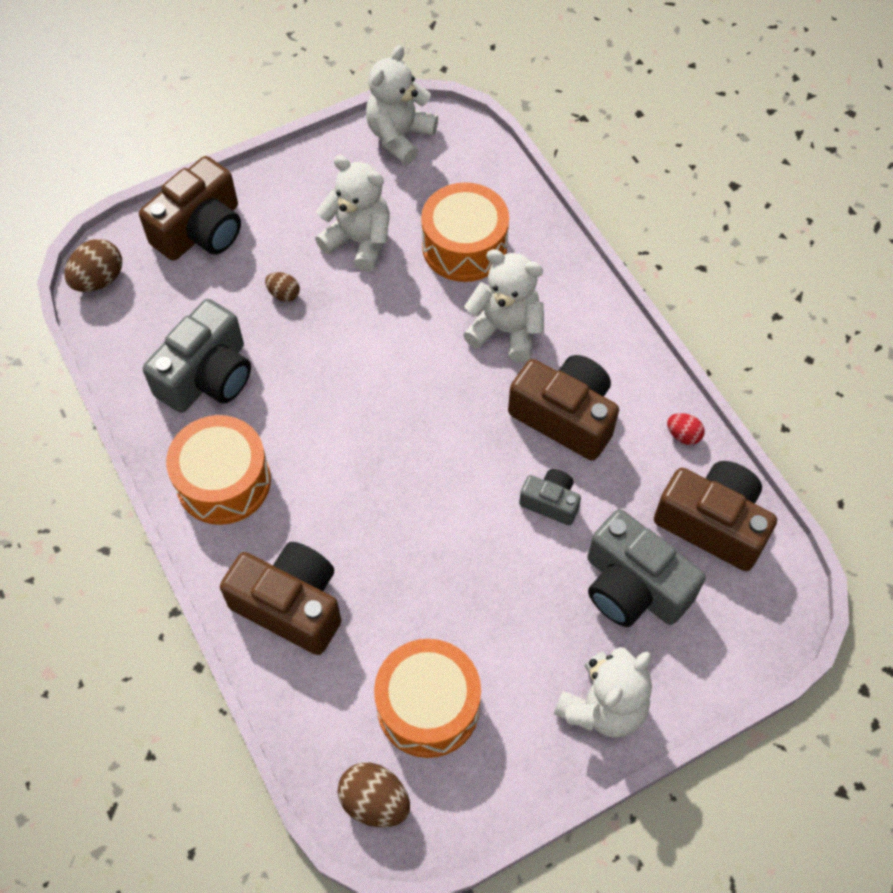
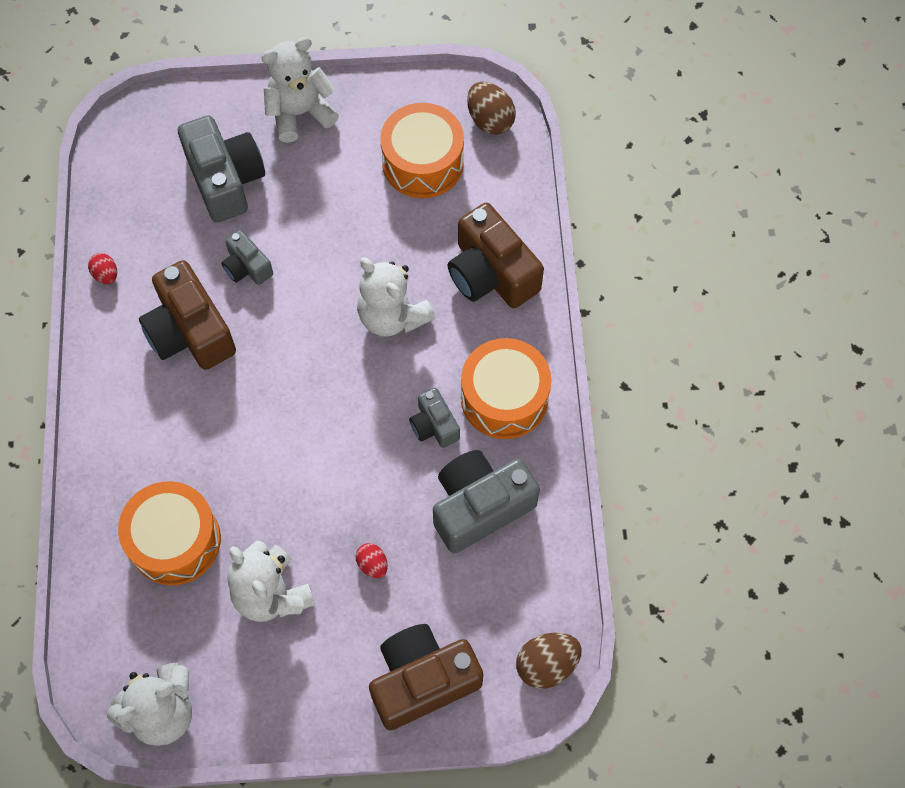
camera: 155 degrees left, 5 degrees up
brown egg [265,272,300,302] -> red egg [355,543,388,578]
white teddy bear [463,249,544,363] -> white teddy bear moved to [357,257,435,337]
brown camera [654,461,777,571] -> none
none -> grey camera [409,388,460,448]

